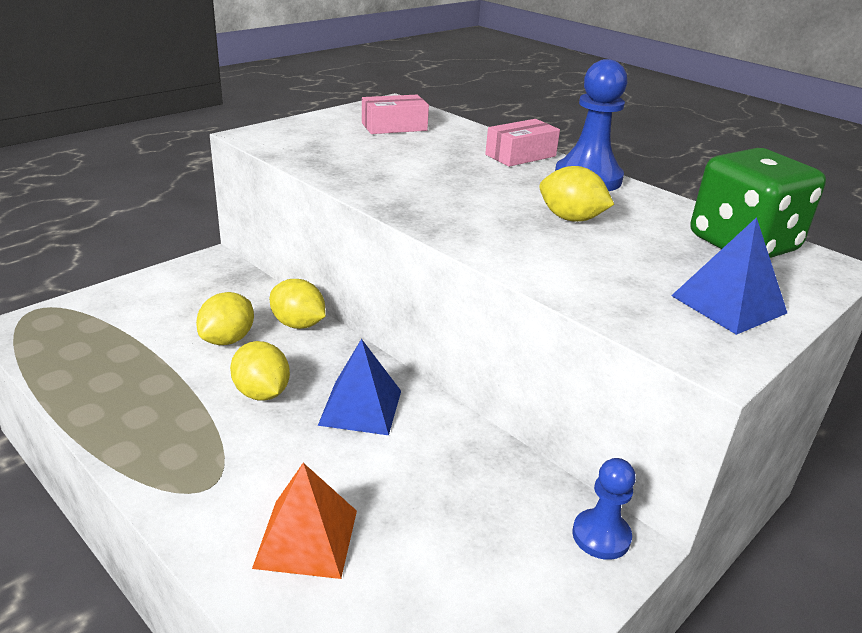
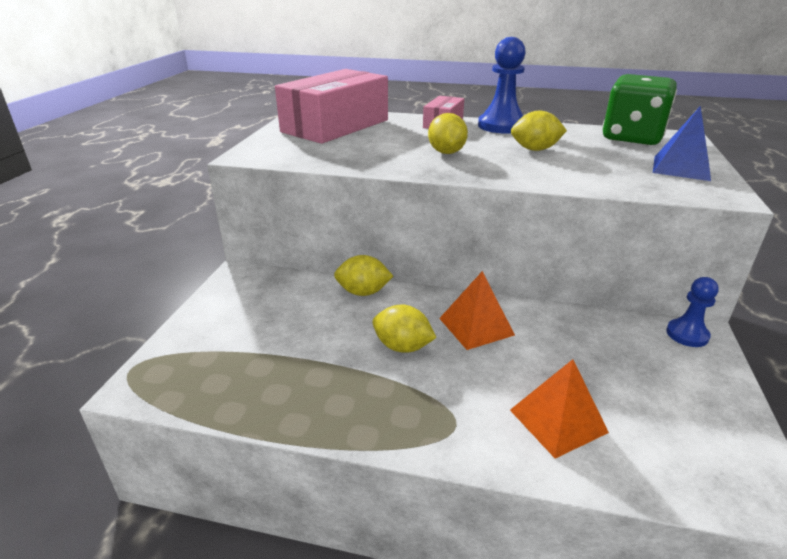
camera: 30 degrees left, 0 degrees up
yellow lemon [196,292,254,345] -> yellow lemon moved to [428,113,468,154]
blue pyramid [318,339,401,435] -> orange pyramid [439,271,515,350]
pink box [362,95,429,134] -> pink box [275,69,388,144], size x2.07

